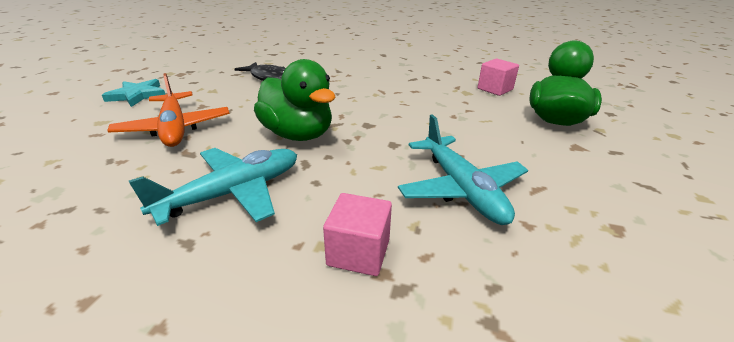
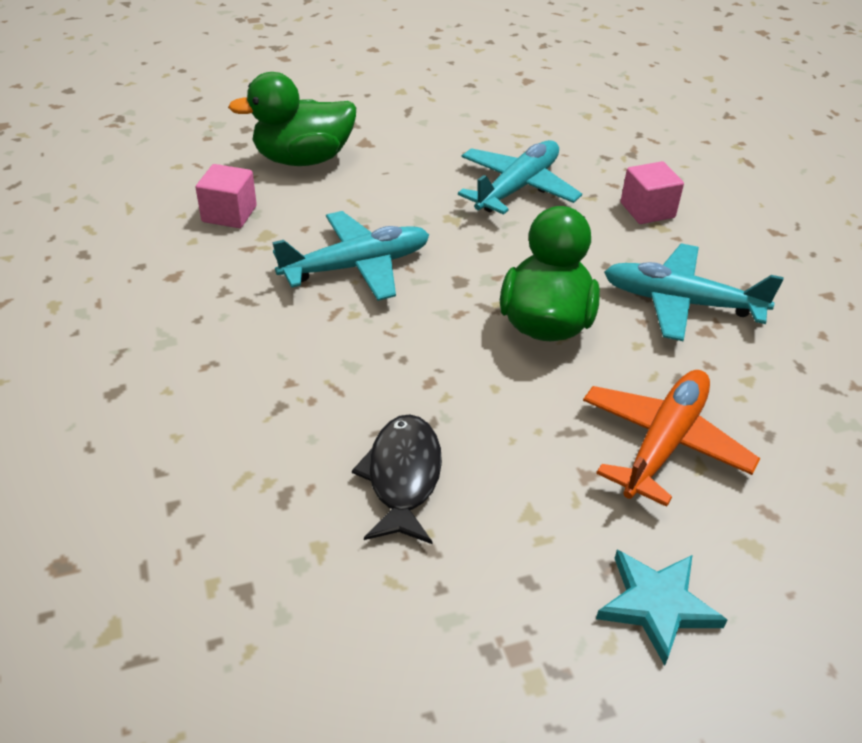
camera: 125 degrees left, 10 degrees up
none -> turquoise plane [272,211,429,301]

